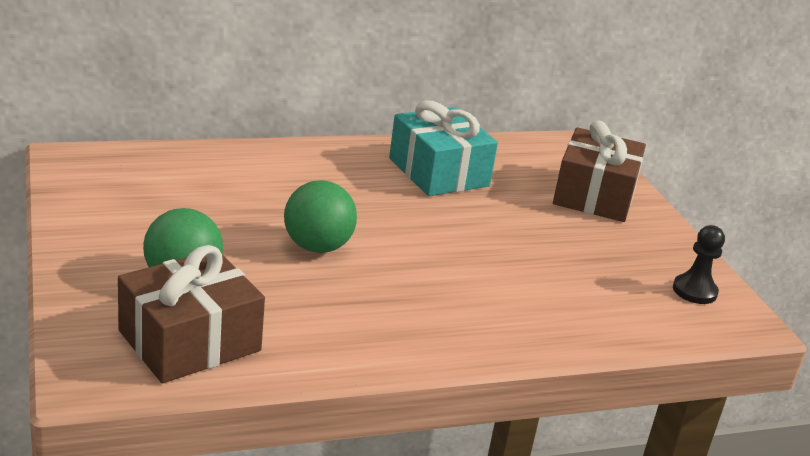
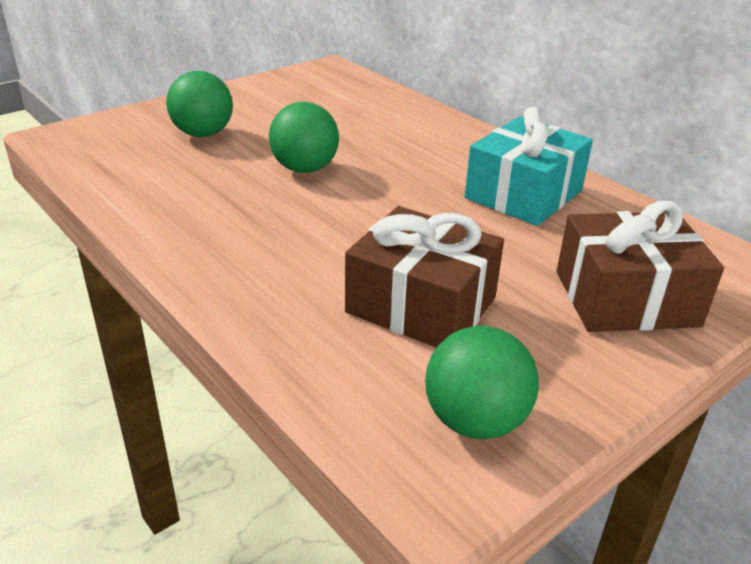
camera: 70 degrees right, 5 degrees up
brown gift [118,245,265,383] -> brown gift moved to [345,206,504,348]
black pawn [673,225,725,304] -> green ball [425,326,539,439]

